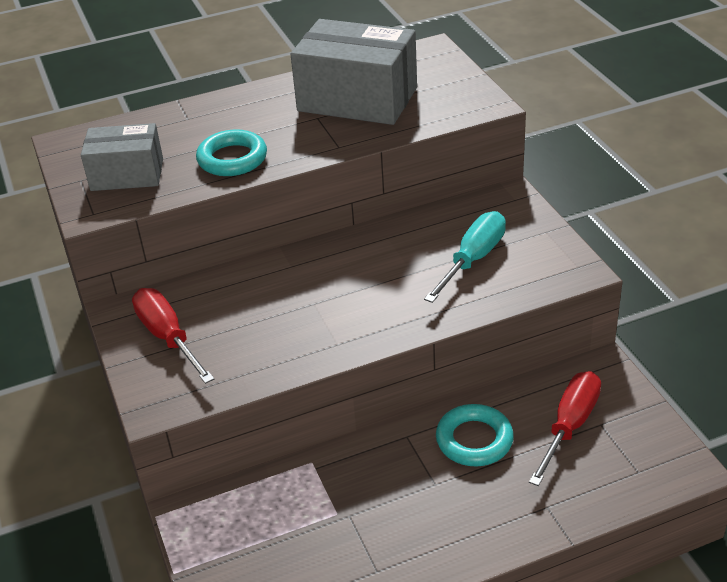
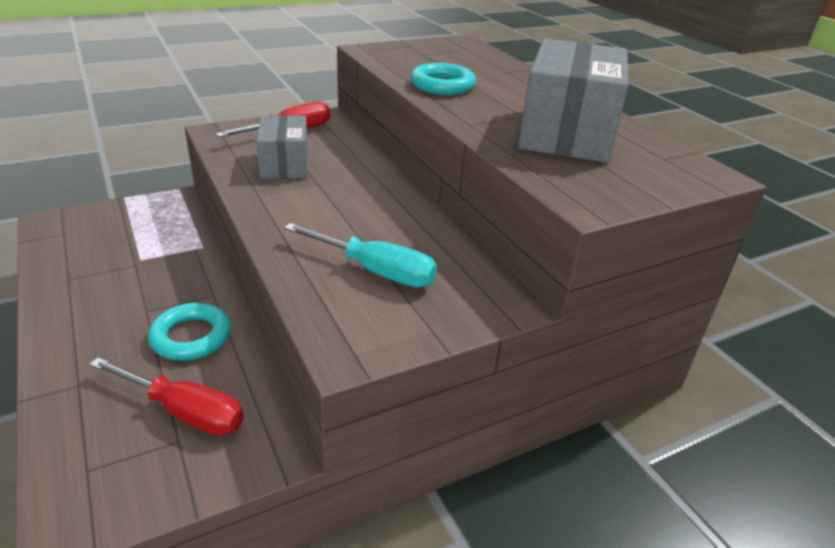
camera: 80 degrees right, 5 degrees down
grey box [81,123,163,191] -> grey box moved to [256,115,308,179]

